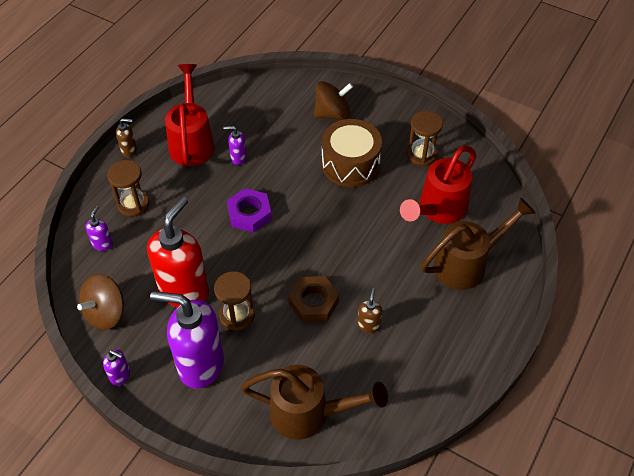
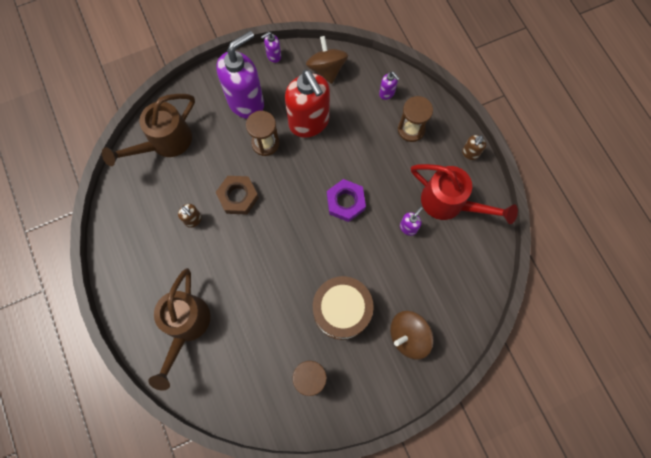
camera: 125 degrees right, 20 degrees up
brown spinning top [314,81,353,120] -> brown spinning top turned 45 degrees clockwise [390,311,434,360]
red watering can [400,145,476,224] -> none

